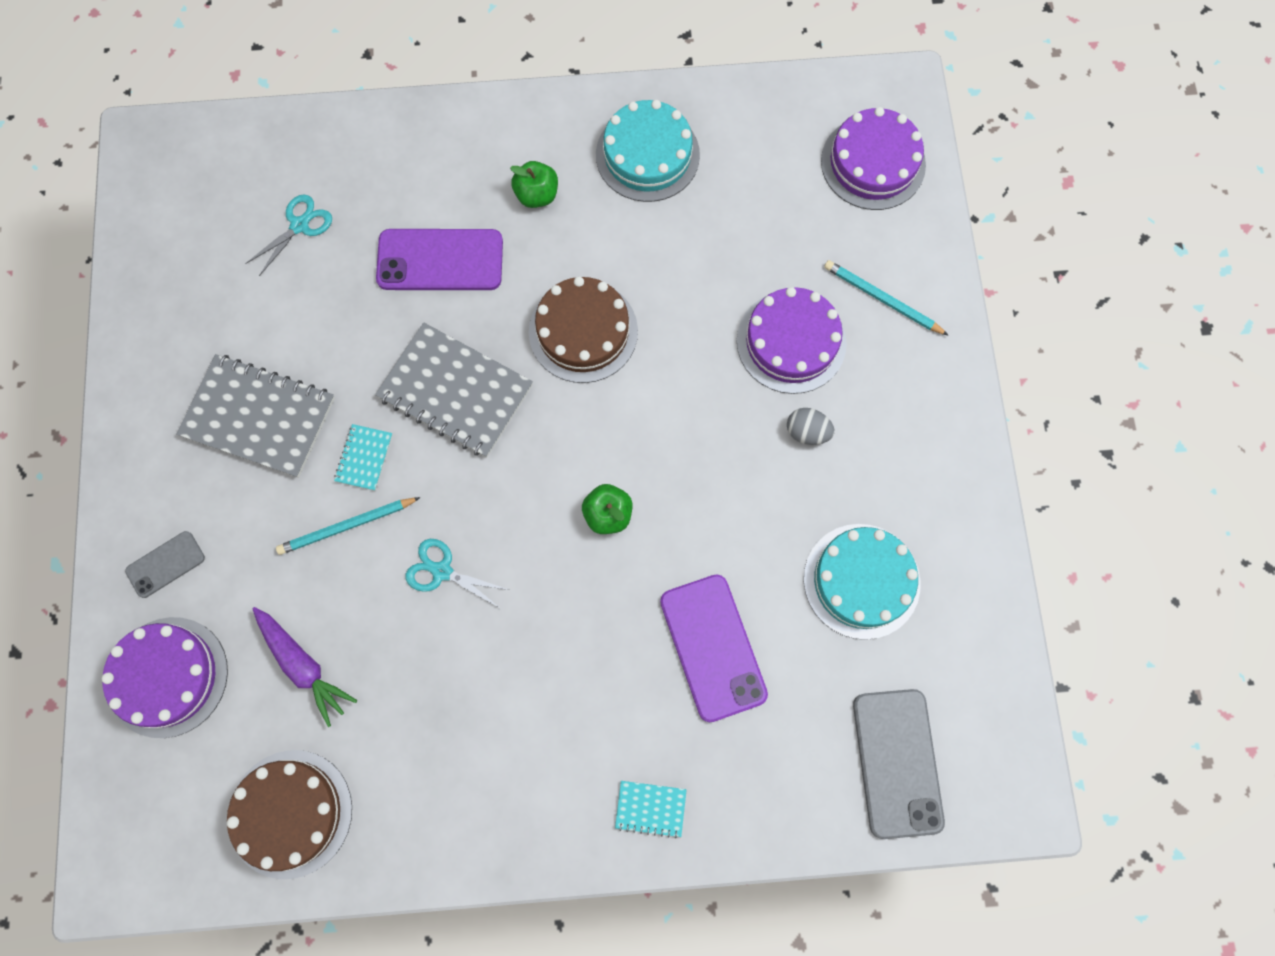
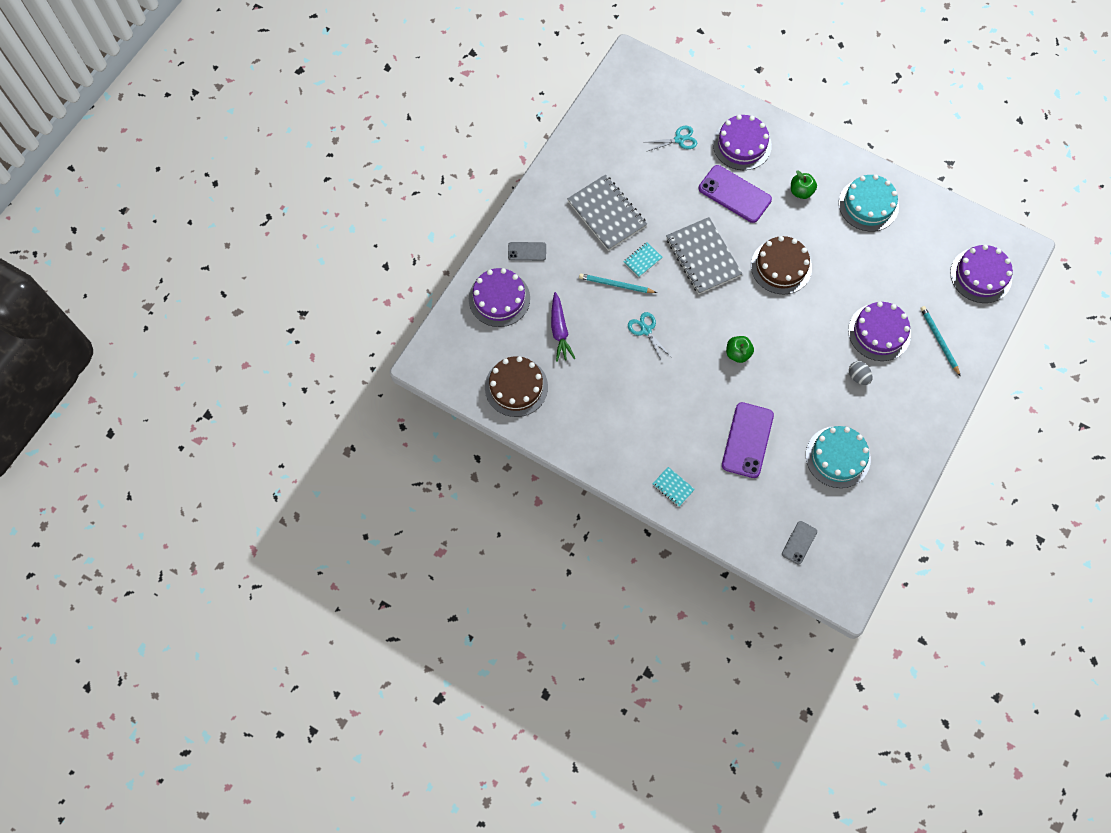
camera: 35 degrees right, 5 degrees down
grey phone [853,689,945,839] -> grey phone [782,521,817,564], size x0.54
none -> purple cake [713,115,772,170]

